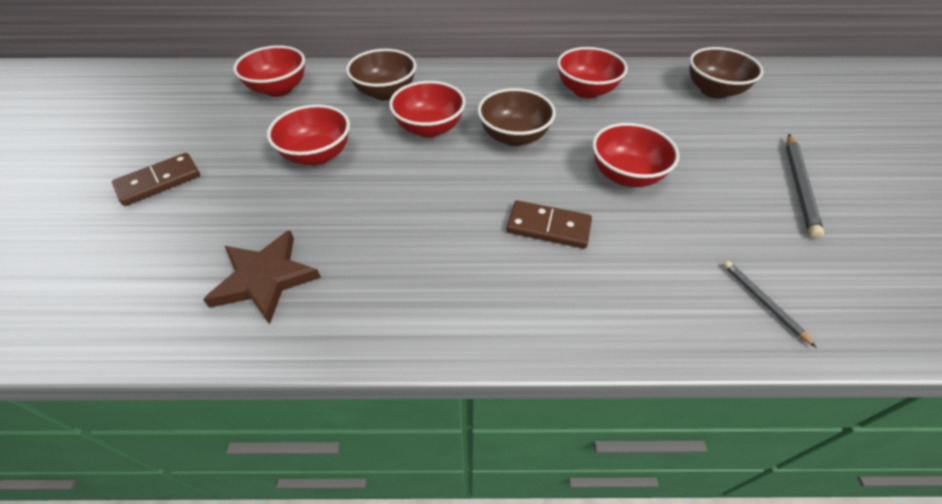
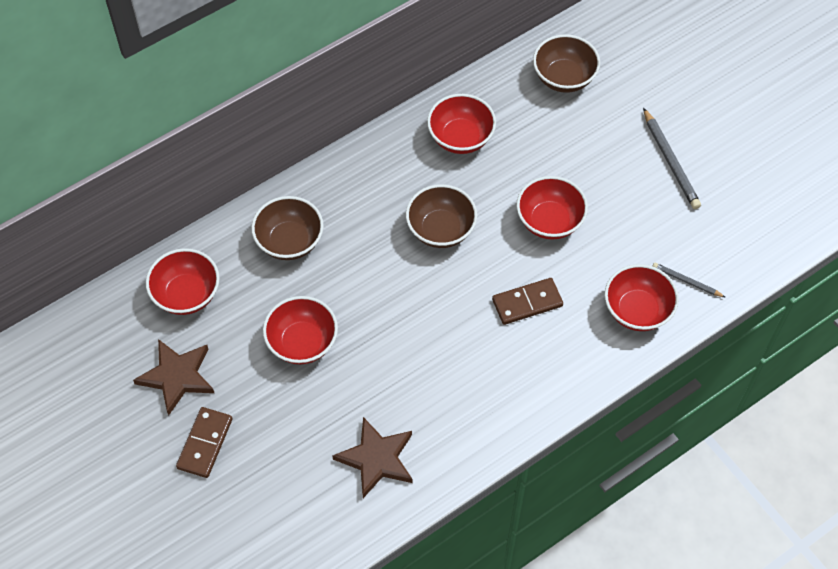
camera: 35 degrees left, 10 degrees up
red bowl [389,81,466,138] -> red bowl moved to [605,264,679,331]
none -> brown star [133,339,214,415]

